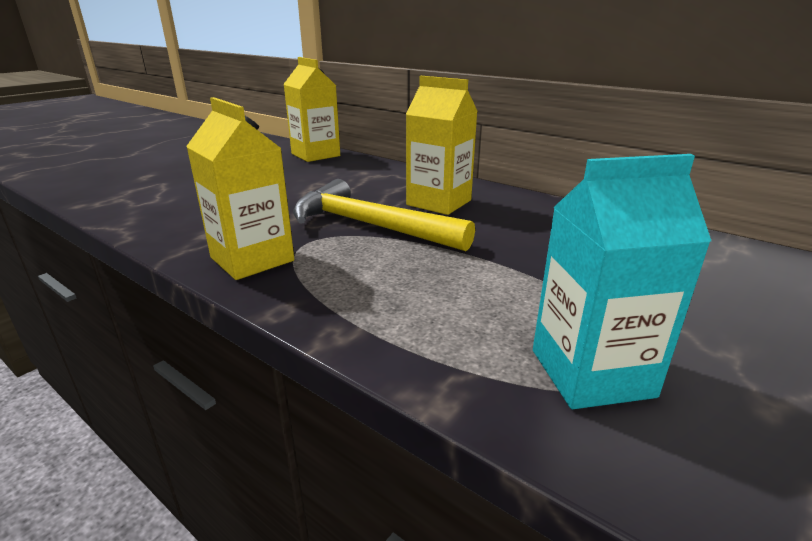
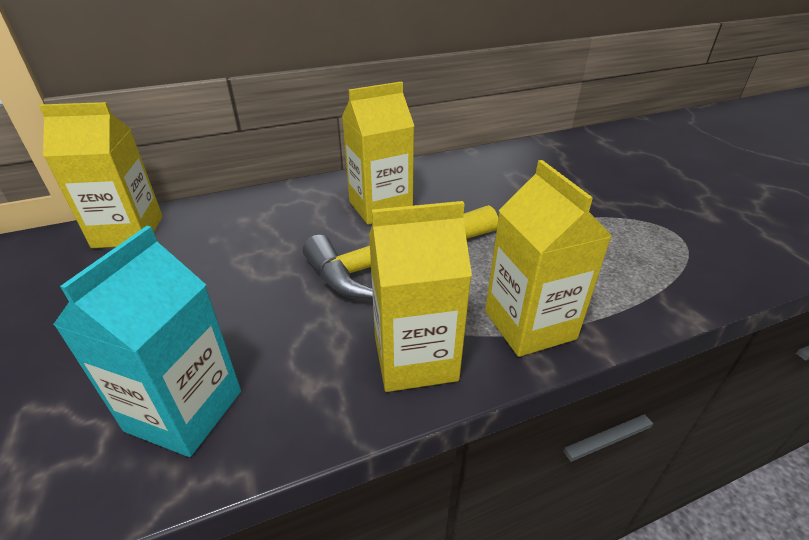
camera: 60 degrees left, 10 degrees up
turquoise carton [533,154,711,409] -> turquoise carton moved to [53,226,241,457]
none -> yellow carton [485,160,612,357]

